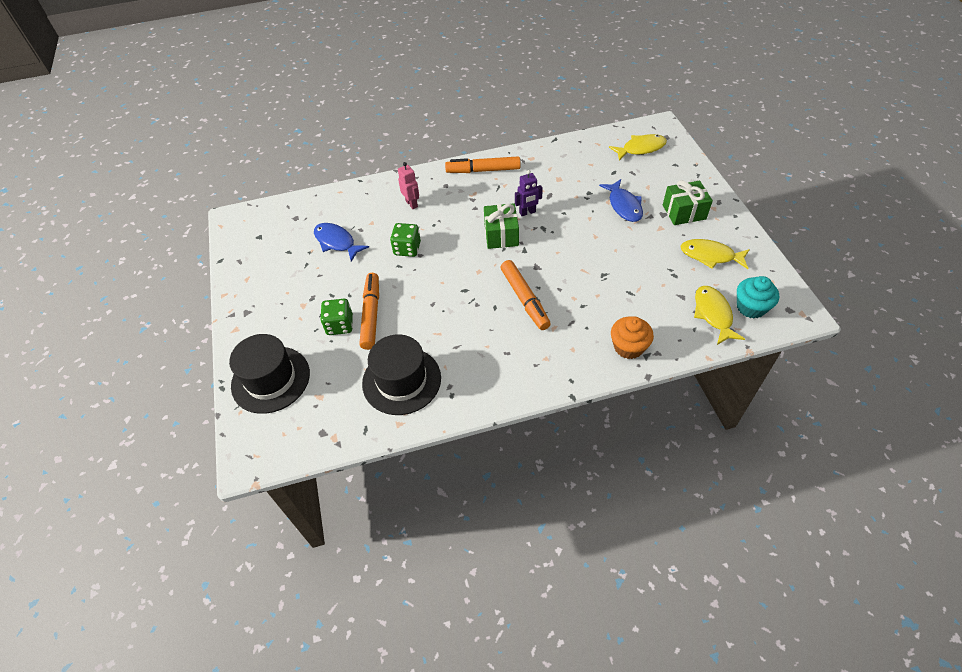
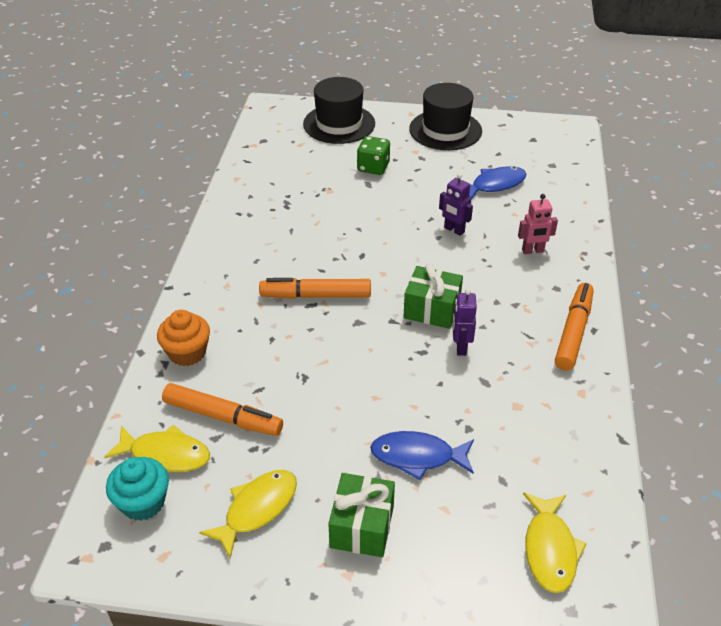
camera: 110 degrees right, 10 degrees down
orange marker [359,273,379,350] -> orange marker moved to [162,383,283,436]
black hat [362,334,441,415] -> black hat moved to [409,83,482,150]
green dice [390,223,421,257] -> purple robot [439,173,473,236]

